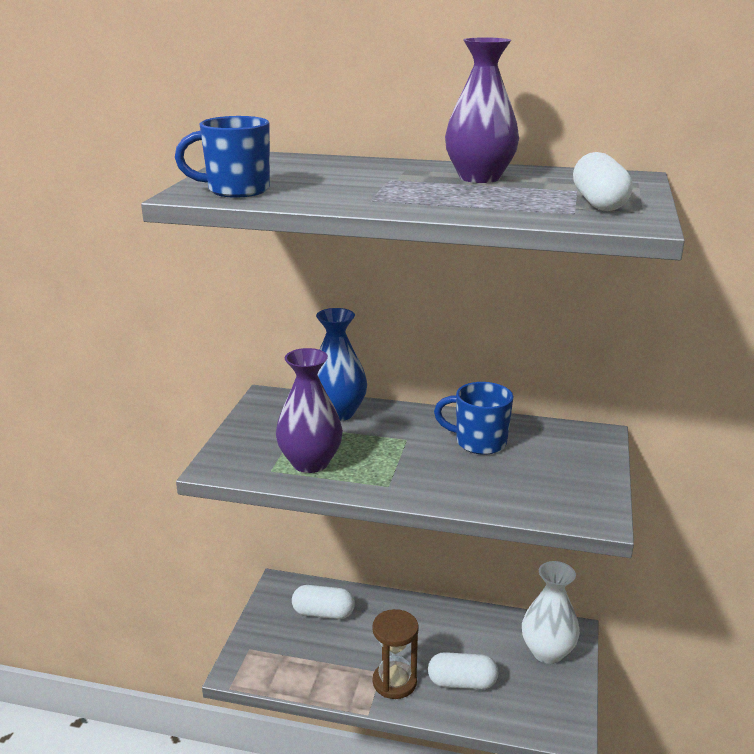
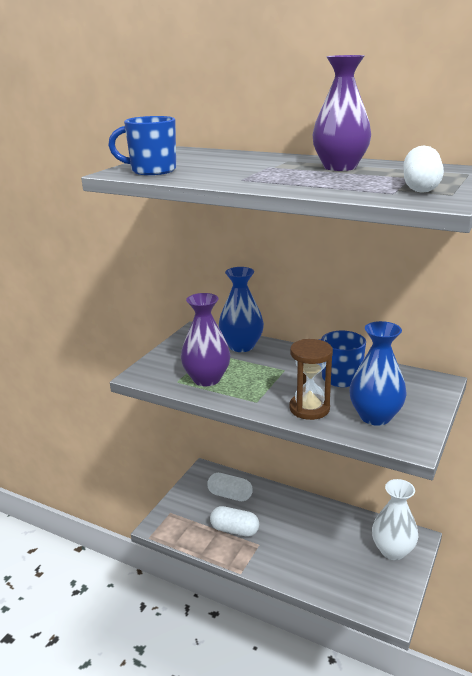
camera: 15 degrees right, 0 degrees up
brown hourglass [372,609,419,699] -> brown hourglass moved to [290,339,333,420]
white capsule [428,652,498,689] -> white capsule moved to [210,506,259,537]
none -> blue vase [349,321,406,426]

